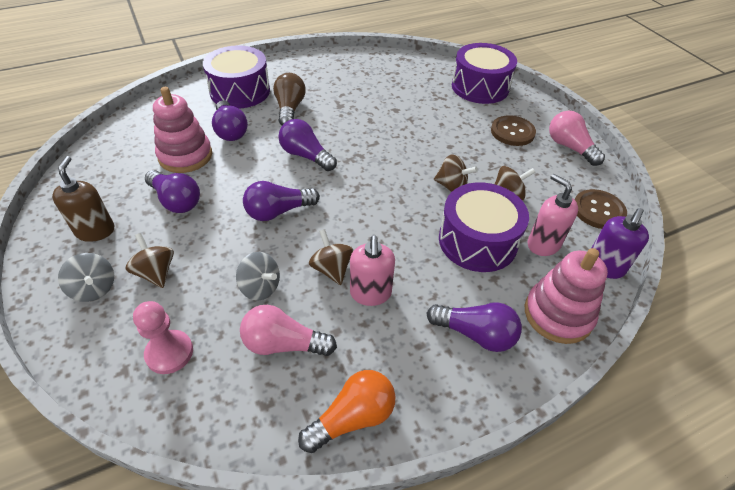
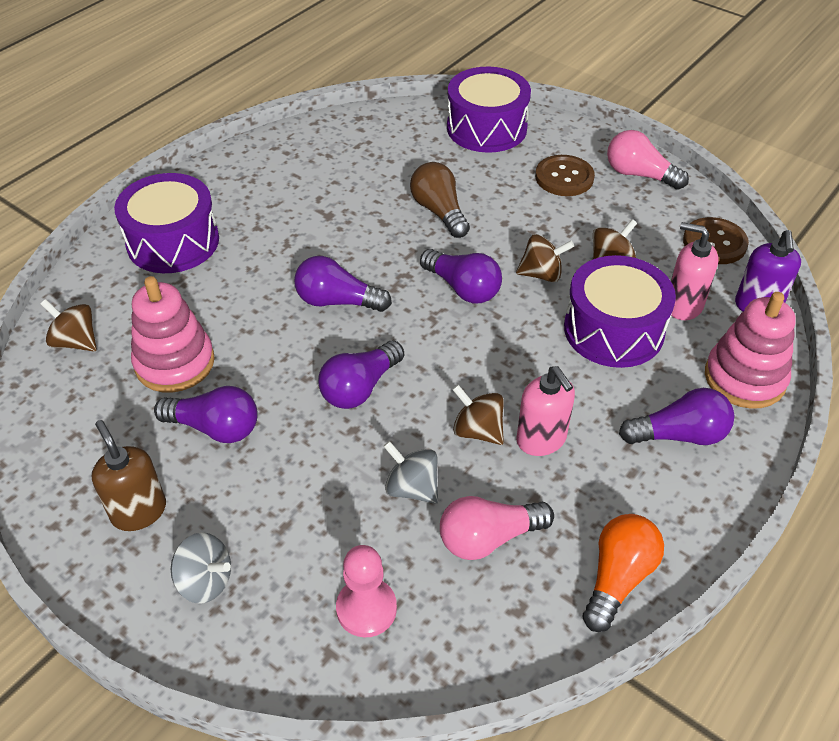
camera: 25 degrees left, 0 degrees up
brown spinning top [126,233,174,288] -> brown spinning top moved to [41,299,97,352]
purple light bulb [212,100,248,141] -> purple light bulb moved to [420,249,502,303]
grey spinning top [236,252,280,301] -> grey spinning top turned 150 degrees counterclockwise [383,441,438,504]
brown light bulb [273,73,306,126] -> brown light bulb moved to [410,162,470,238]

